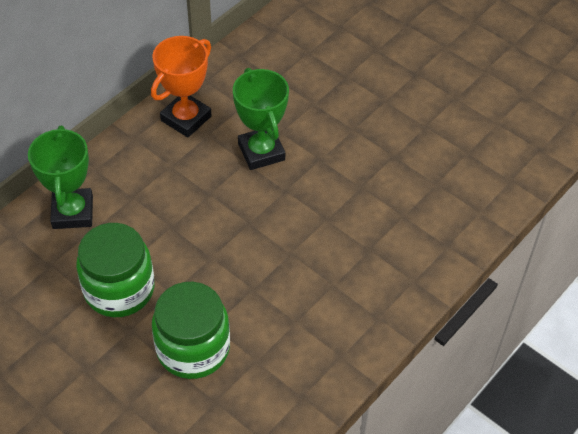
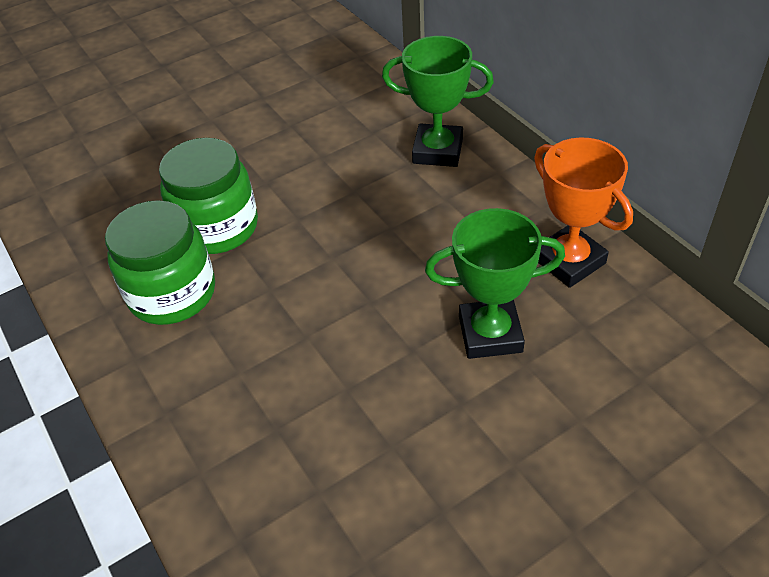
camera: 110 degrees right, 5 degrees down
green jar [76,223,155,317] -> green jar moved to [105,200,215,325]

